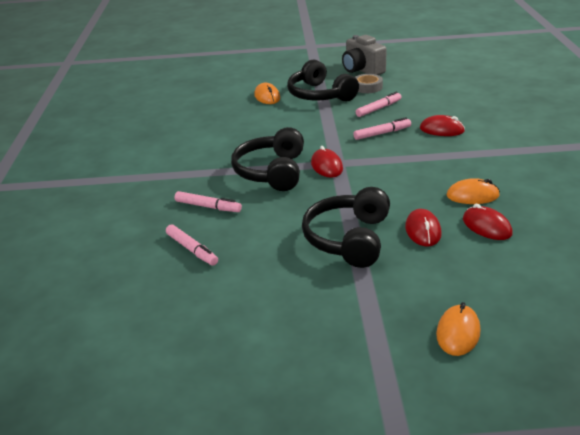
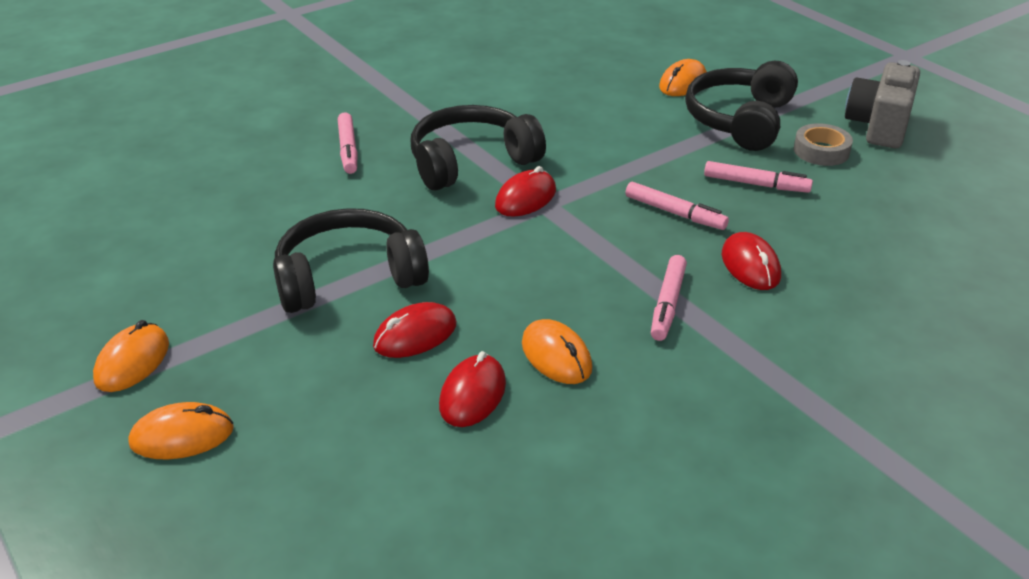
camera: 55 degrees right, 5 degrees up
pink marker [166,224,218,266] -> pink marker moved to [651,255,687,341]
none -> orange mouse [93,320,169,392]

